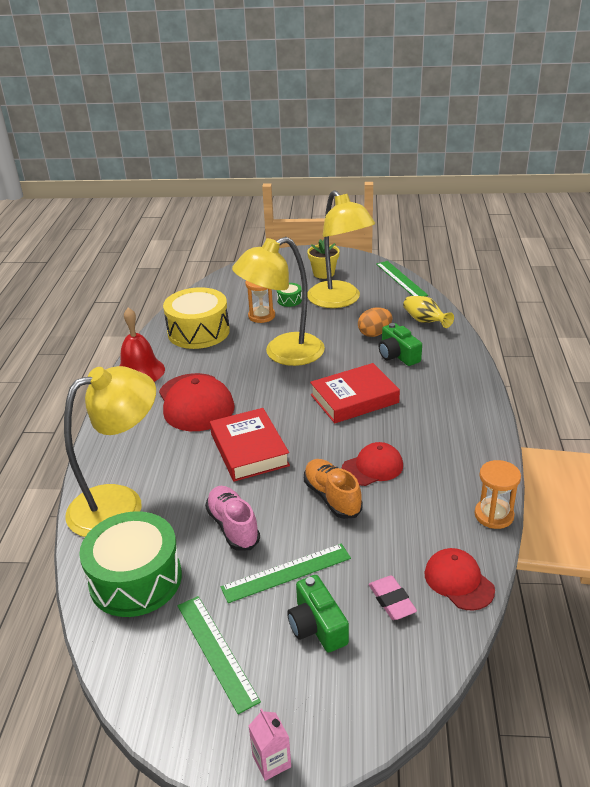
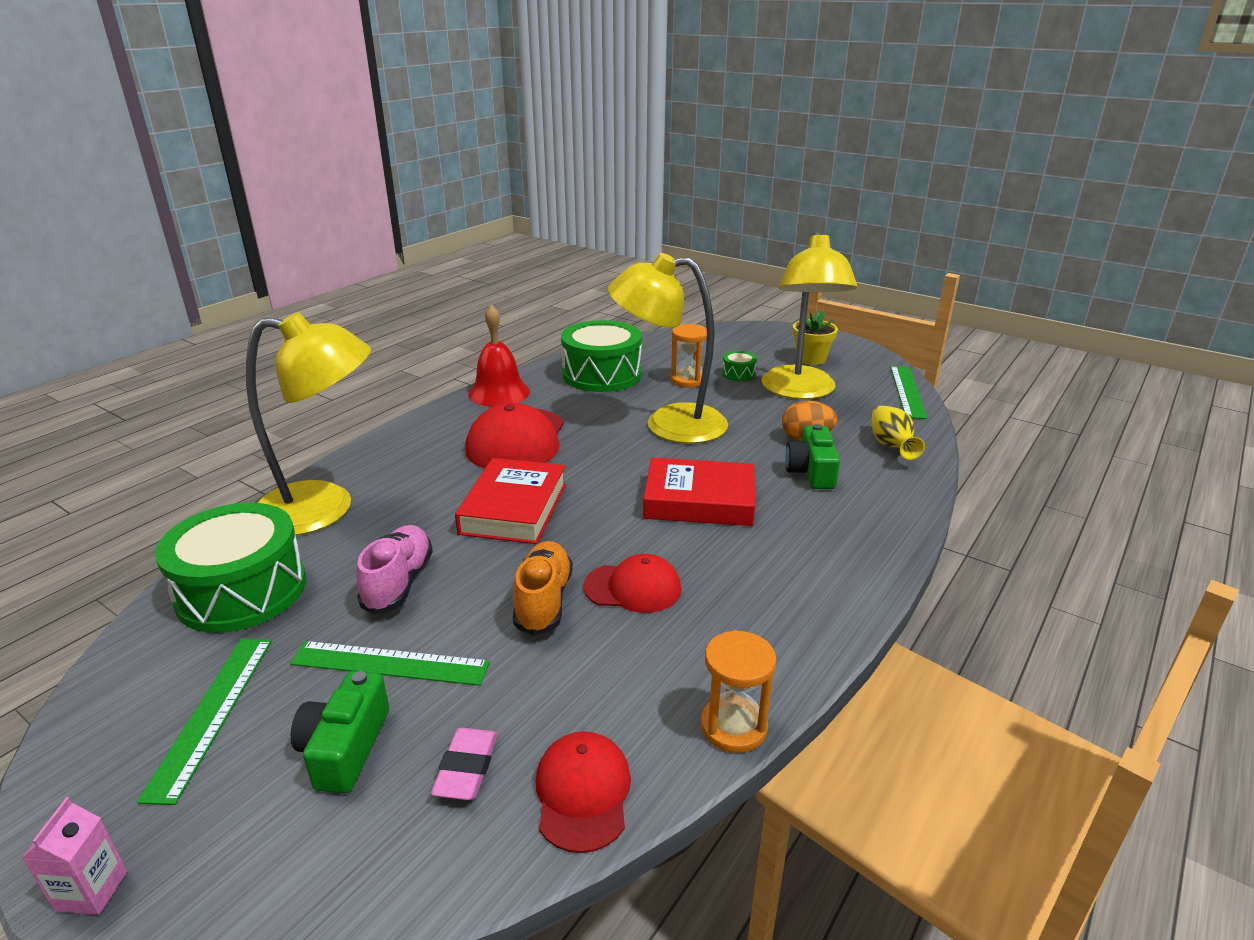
camera: 30 degrees right, 5 degrees down
yellow drum [163,287,230,349] -> green drum [561,320,642,392]

